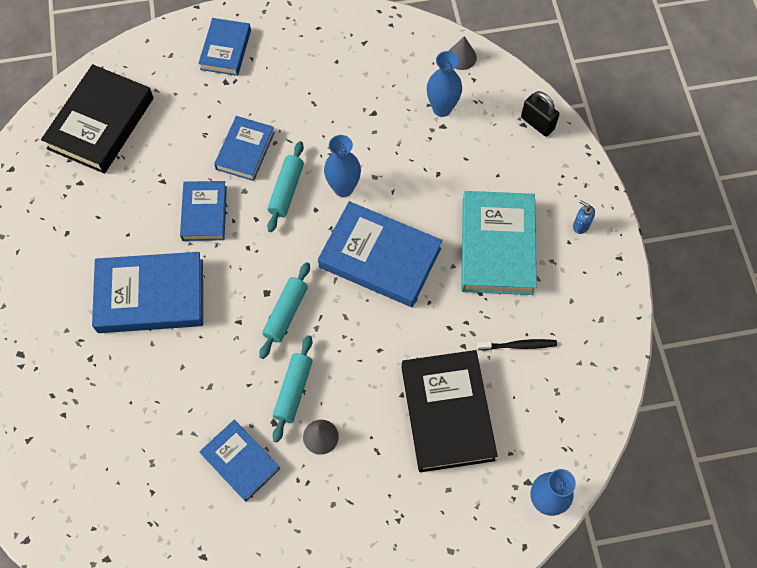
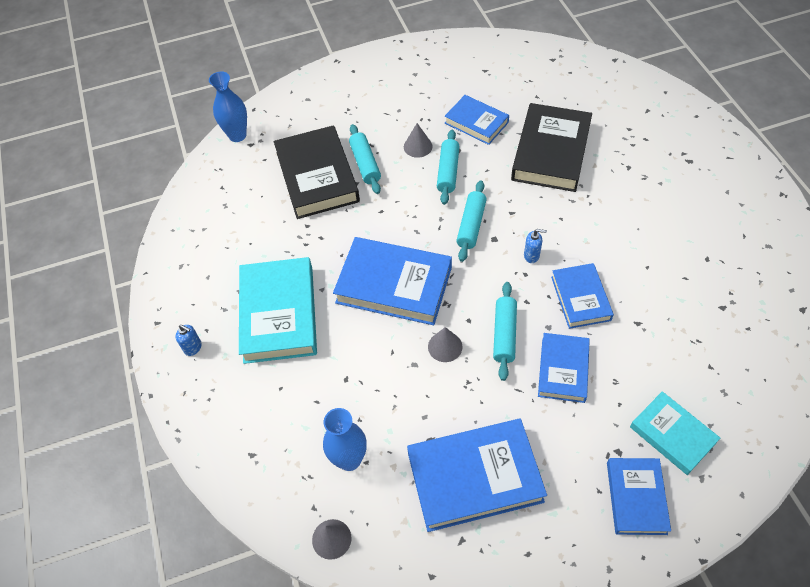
camera: 175 degrees right, 10 degrees down
black book [41,64,154,174] -> black book moved to [511,103,592,192]
blue book [92,252,203,333] -> blue book moved to [407,419,547,532]
blue vase [324,135,361,197] -> grey cone [428,327,463,362]
black toothbrush [477,339,557,350] -> none
black padlock [521,91,559,137] -> none
none -> turquoise rolling pin [349,124,381,194]
none -> blue soap dispenser [524,229,547,263]
none -> turquoise book [630,391,720,475]

